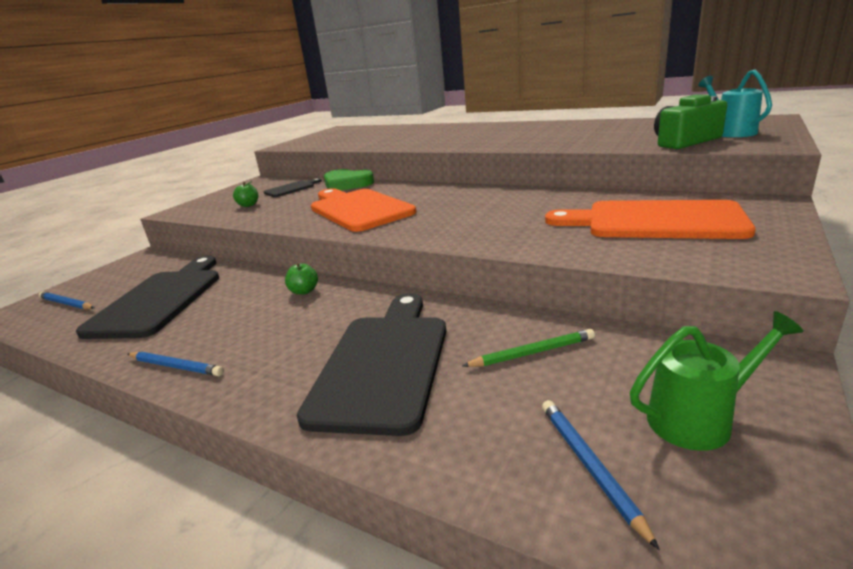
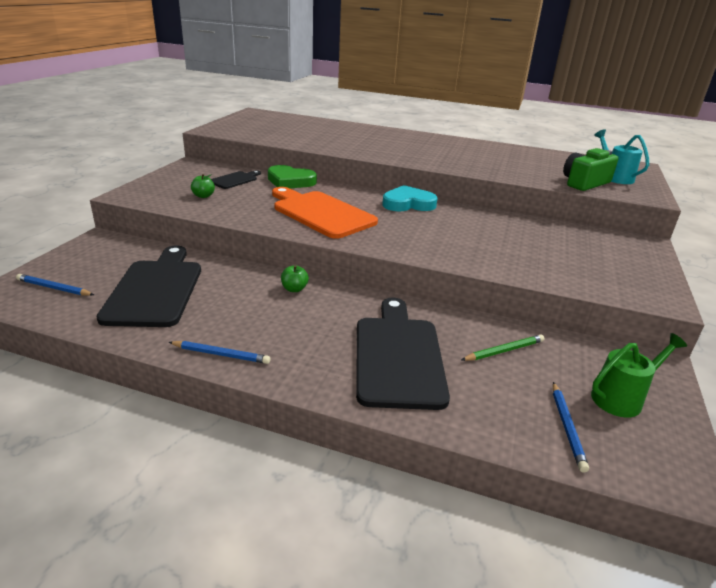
camera: 15 degrees left, 5 degrees up
blue pencil [542,400,660,550] -> blue pencil turned 150 degrees counterclockwise [553,382,589,473]
orange cutting board [545,200,756,239] -> none
none -> turquoise heart [382,185,438,211]

